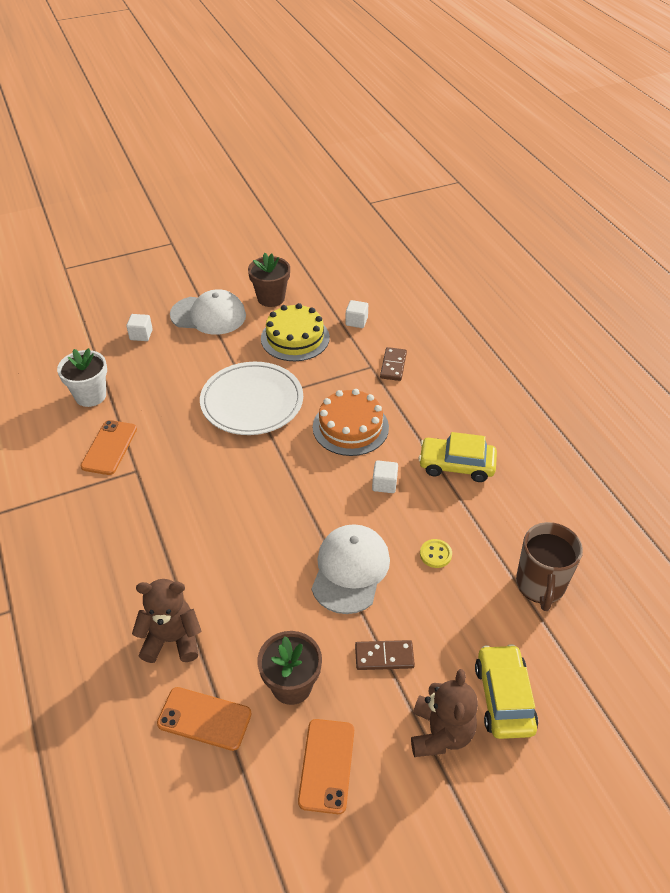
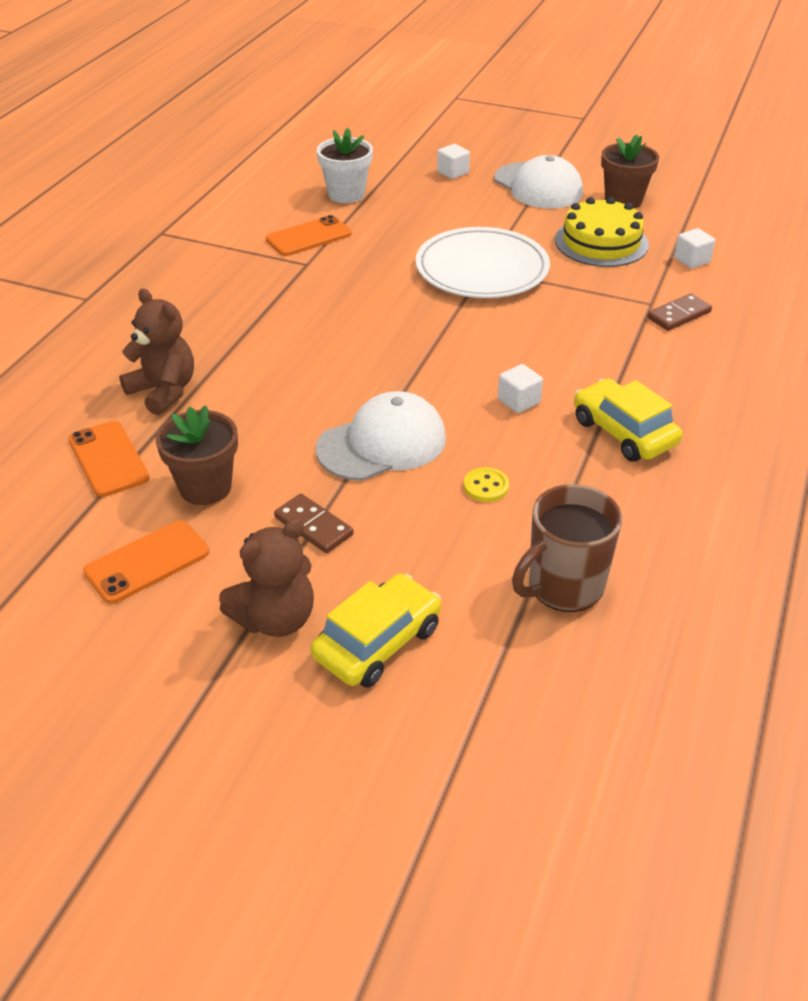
camera: 45 degrees right, 5 degrees down
orange cake [313,389,389,456] -> none

